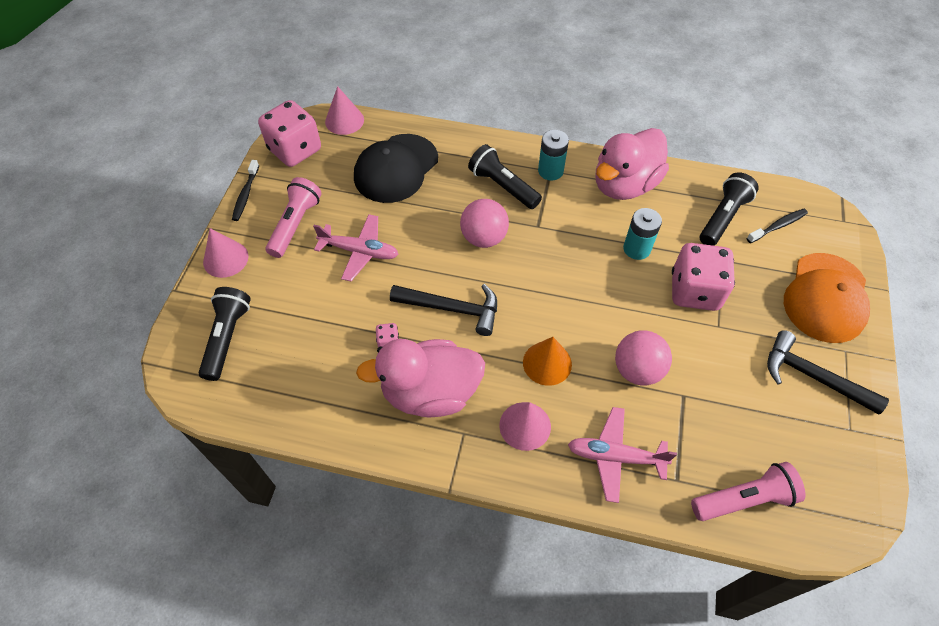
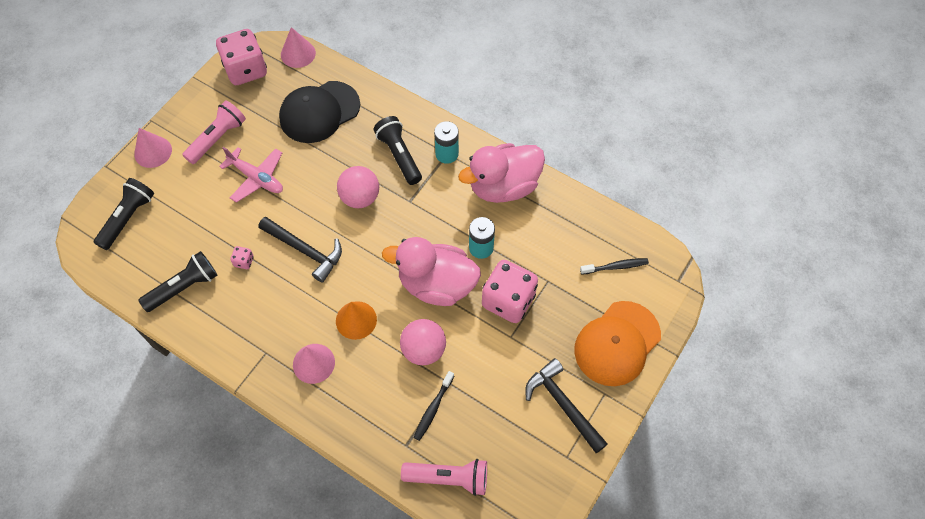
camera: 20 degrees right, 5 degrees up
black toothbrush [232,160,259,221] -> black toothbrush moved to [414,371,454,441]
pink duck [356,339,485,418] -> pink duck moved to [382,237,481,306]
pink plane [568,407,677,503] -> none
black flashlight [700,172,759,246] -> black flashlight moved to [138,251,218,312]

